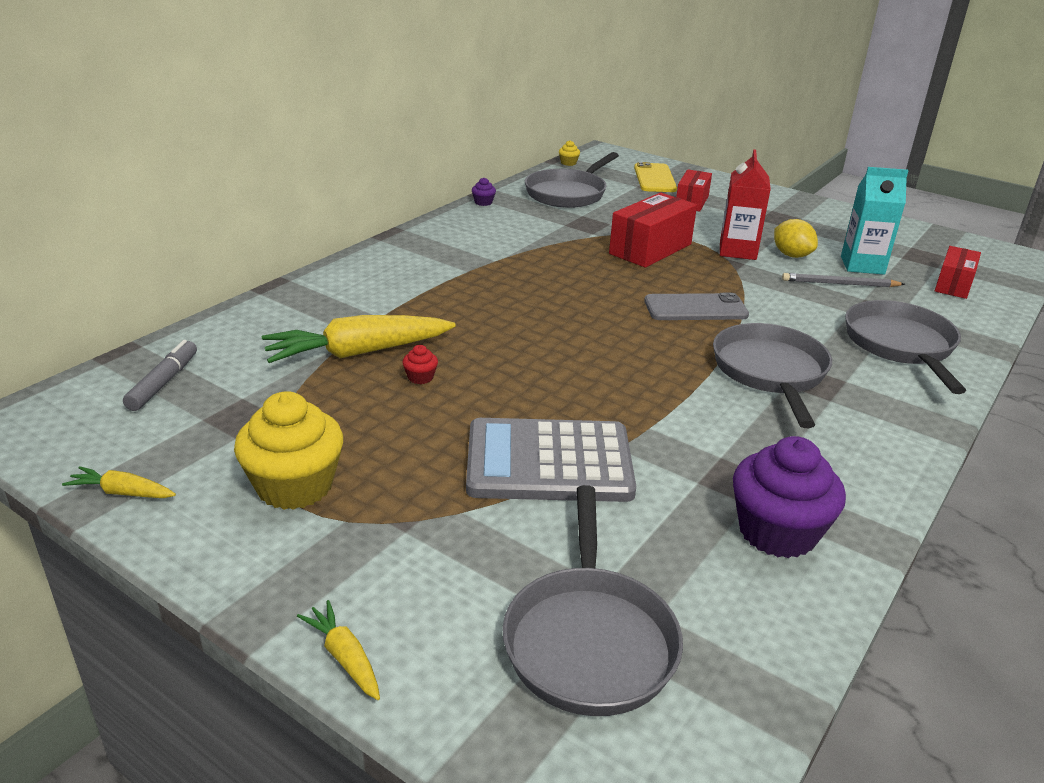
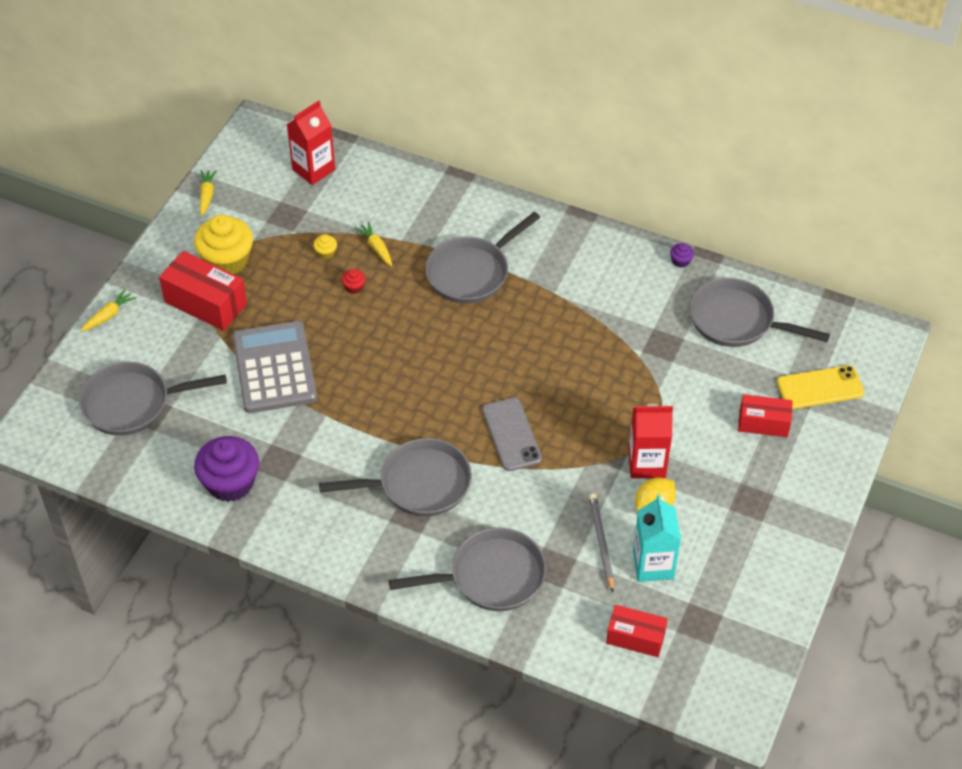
camera: 80 degrees right, 20 degrees up
grey marker [123,340,197,411] -> red carton [287,100,335,185]
yellow carrot [262,315,456,363] -> yellow carrot [354,222,392,266], size x0.47
yellow cupcake [559,140,580,166] -> yellow cupcake moved to [313,234,337,259]
red box [609,193,697,268] -> red box moved to [159,251,247,331]
none -> grey pan [425,212,540,304]

